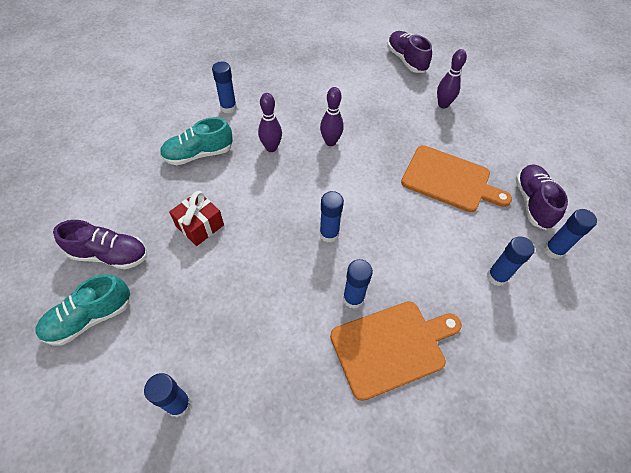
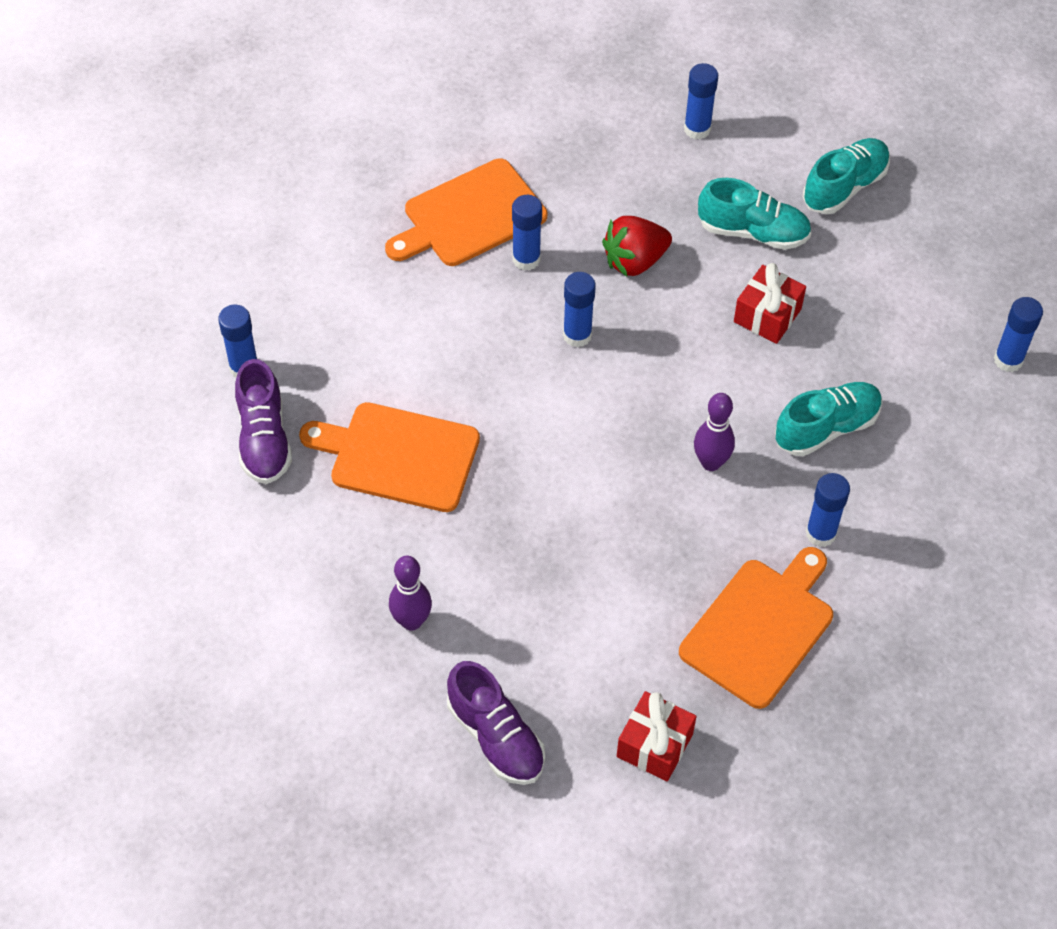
camera: 170 degrees right, 0 degrees up
purple shoe [53,220,147,269] -> none
purple bowling pin [320,87,344,146] -> none
blue glue stick [487,236,535,286] -> blue glue stick moved to [994,297,1043,372]
none -> red strawberry [602,216,672,277]
none -> red gift [617,691,697,782]
none -> orange cutting board [679,547,833,709]
none -> turquoise shoe [698,178,811,250]

